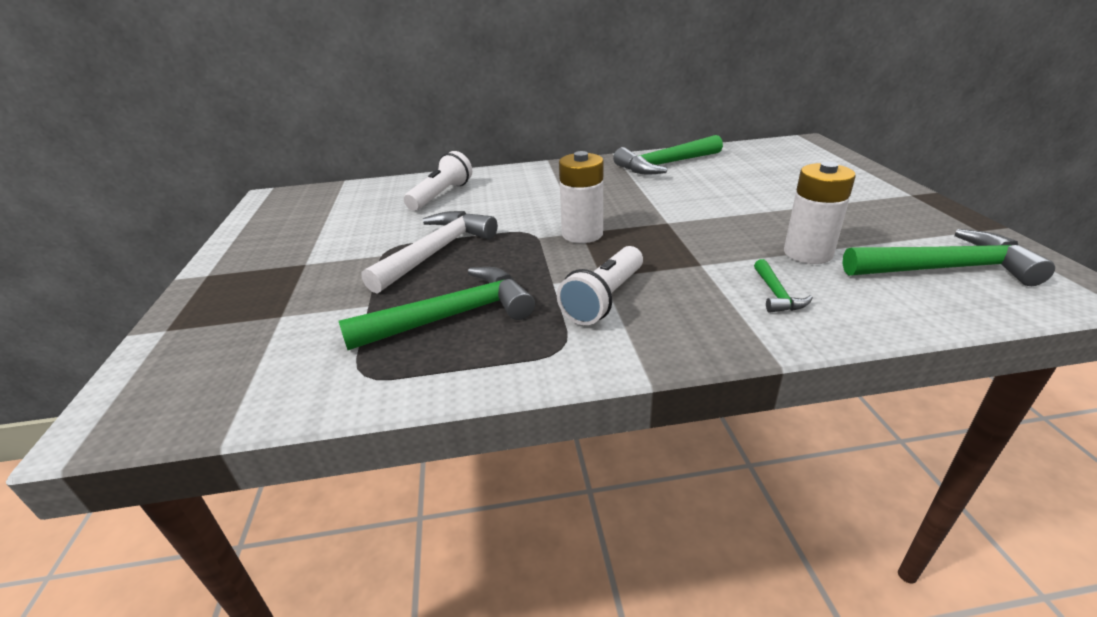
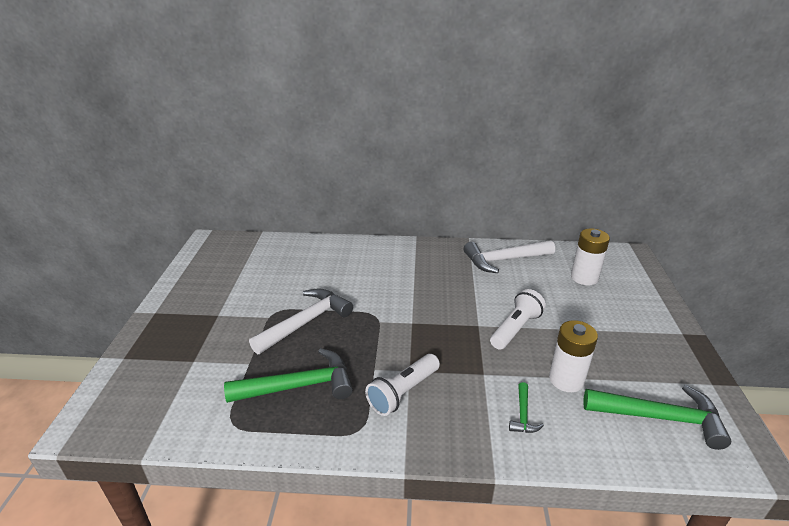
camera: 10 degrees right, 0 degrees up
white flashlight [404,151,472,211] -> white flashlight moved to [490,289,546,350]
white battery [559,151,603,243] -> white battery moved to [571,228,610,286]
green hammer [613,135,723,175] -> white hammer [464,240,555,273]

